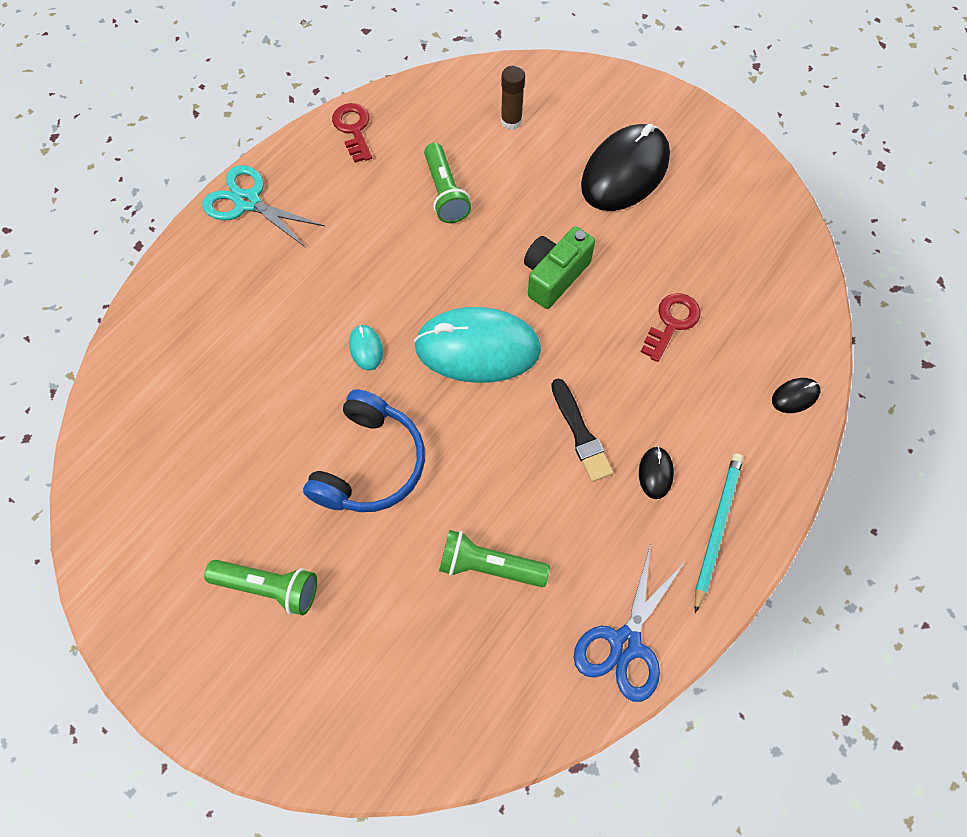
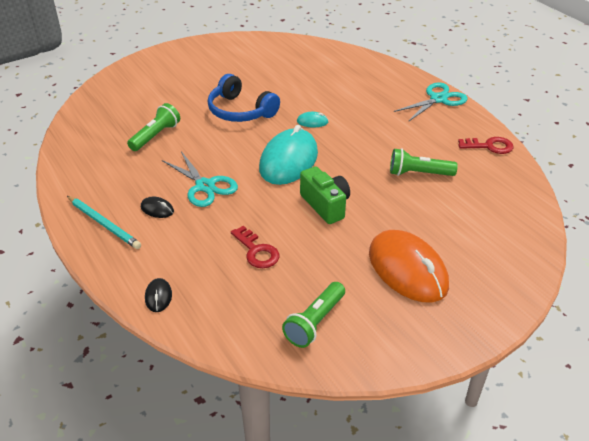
camera: 110 degrees right, 25 degrees down
green flashlight [204,560,317,615] -> green flashlight moved to [282,282,345,348]
brown glue stick [501,66,525,130] -> none
black brush [551,378,613,482] -> turquoise scissors [162,151,238,207]
blue scissors [574,544,684,702] -> none
black mouse [581,124,670,211] -> orange mouse [369,230,449,302]

